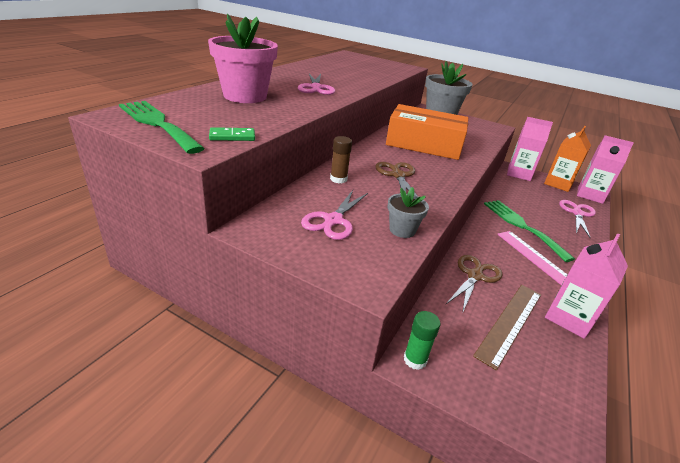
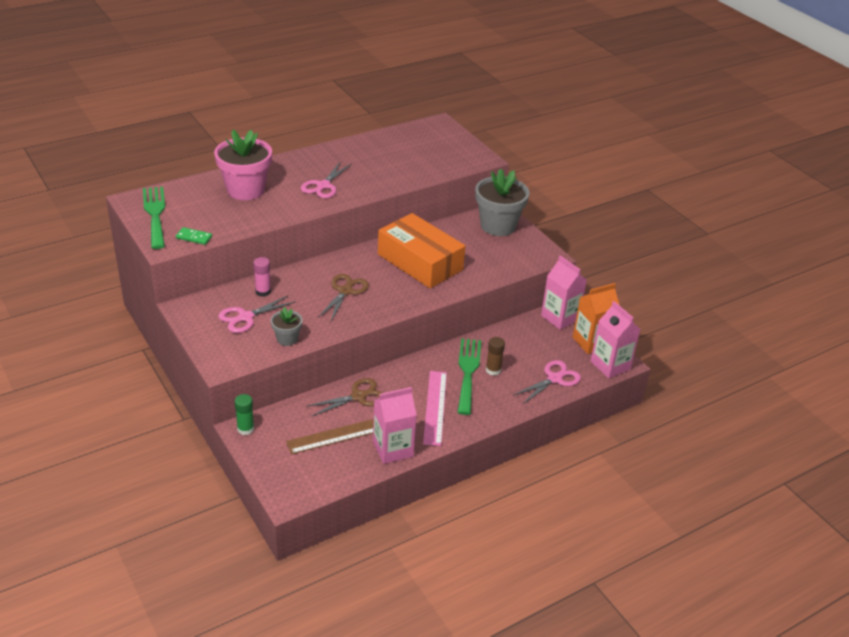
camera: 30 degrees right, 5 degrees up
brown glue stick [330,136,352,183] -> brown glue stick moved to [486,337,505,376]
none -> pink glue stick [253,257,271,297]

